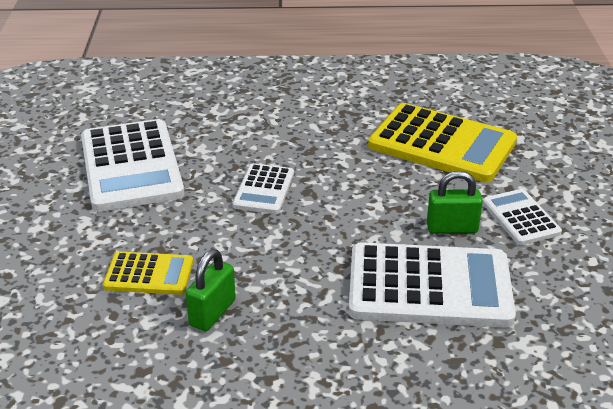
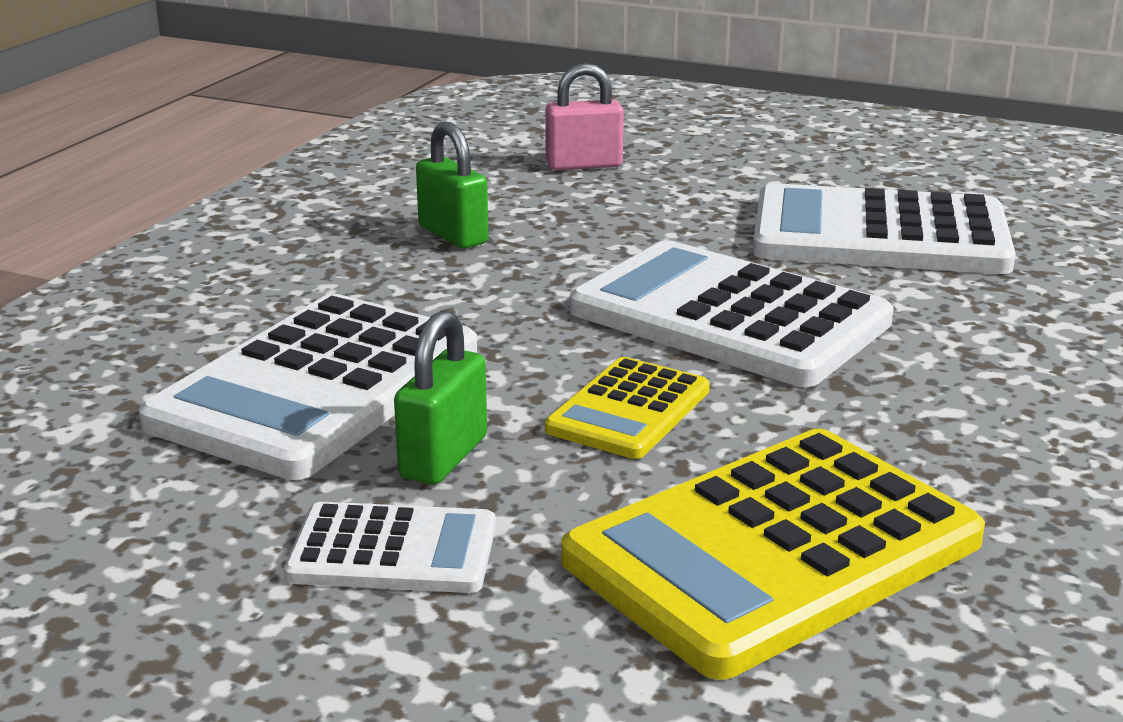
camera: 115 degrees right, 10 degrees down
yellow calculator [103,251,193,295] -> yellow calculator moved to [545,357,710,459]
white calculator [232,163,294,214] -> white calculator [570,240,893,387], size x1.92
none -> pink padlock [545,63,624,170]

